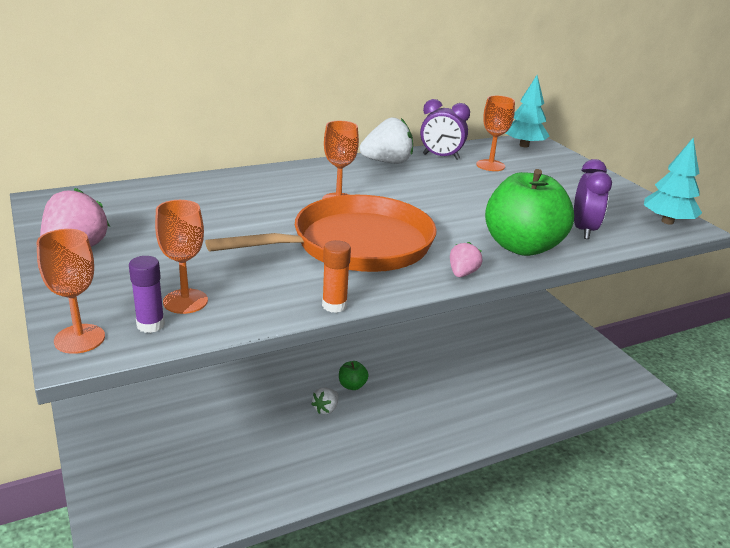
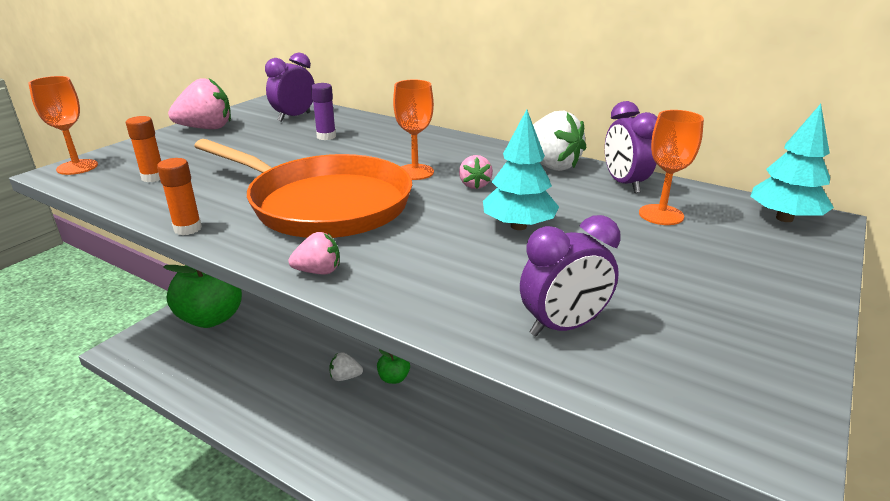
camera: 60 degrees right, 0 degrees up
purple glue stick [129,256,165,333] -> purple glue stick moved to [311,83,336,140]
orange goblet [155,200,208,314] -> orange glue stick [126,116,161,182]
green apple [485,169,574,256] -> green apple moved to [163,265,242,328]
turquoise tree [644,138,702,224] -> turquoise tree moved to [483,110,559,230]
none -> purple clock [265,53,315,122]
none -> pink strawberry [459,155,493,189]

